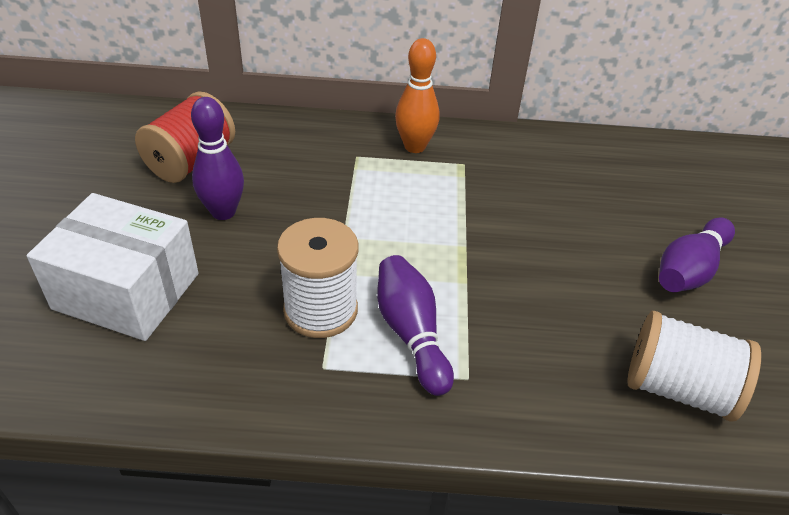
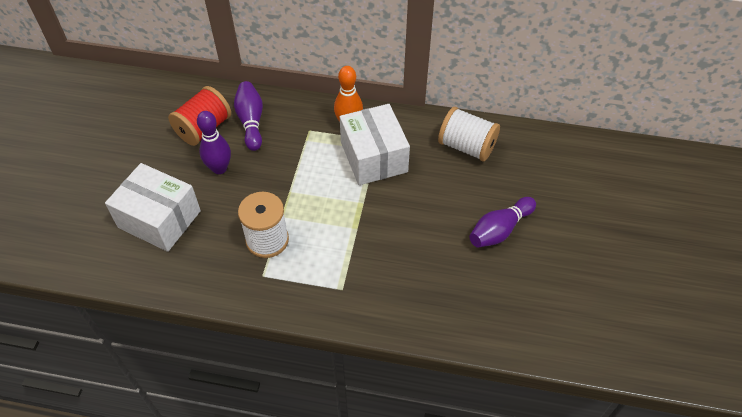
camera: 10 degrees right, 10 degrees up
purple bowling pin [377,255,454,396] -> purple bowling pin moved to [234,81,263,151]
white spool [628,311,761,422] -> white spool moved to [438,107,500,162]
none -> white box [340,104,410,185]

